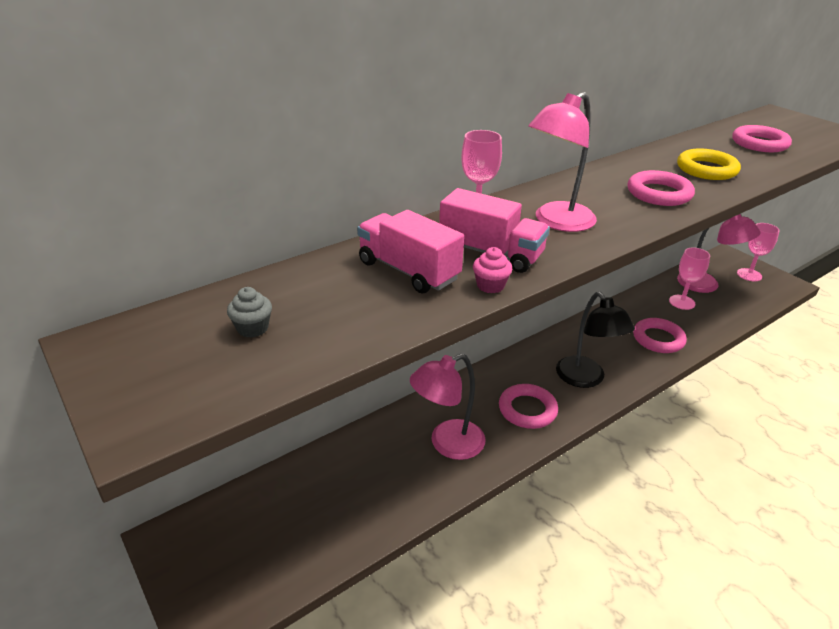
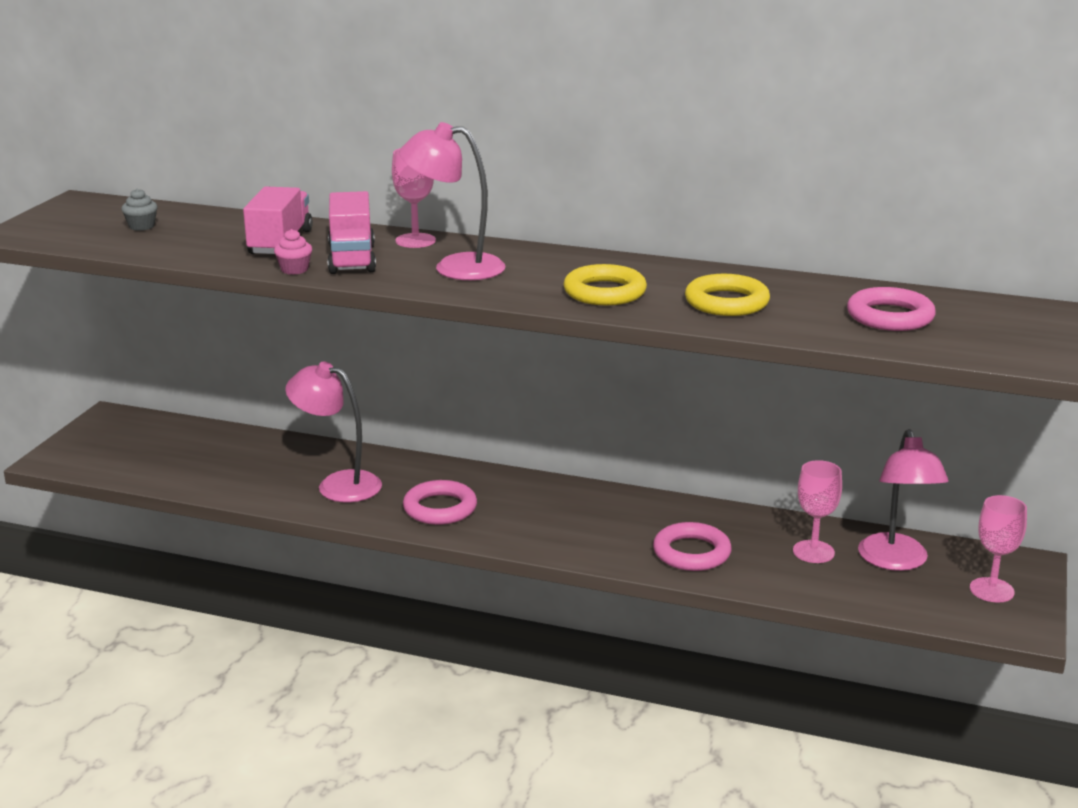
camera: 55 degrees right, 10 degrees down
black lamp [556,292,635,388] -> none
pink ring [628,170,695,206] -> yellow ring [563,264,647,305]

